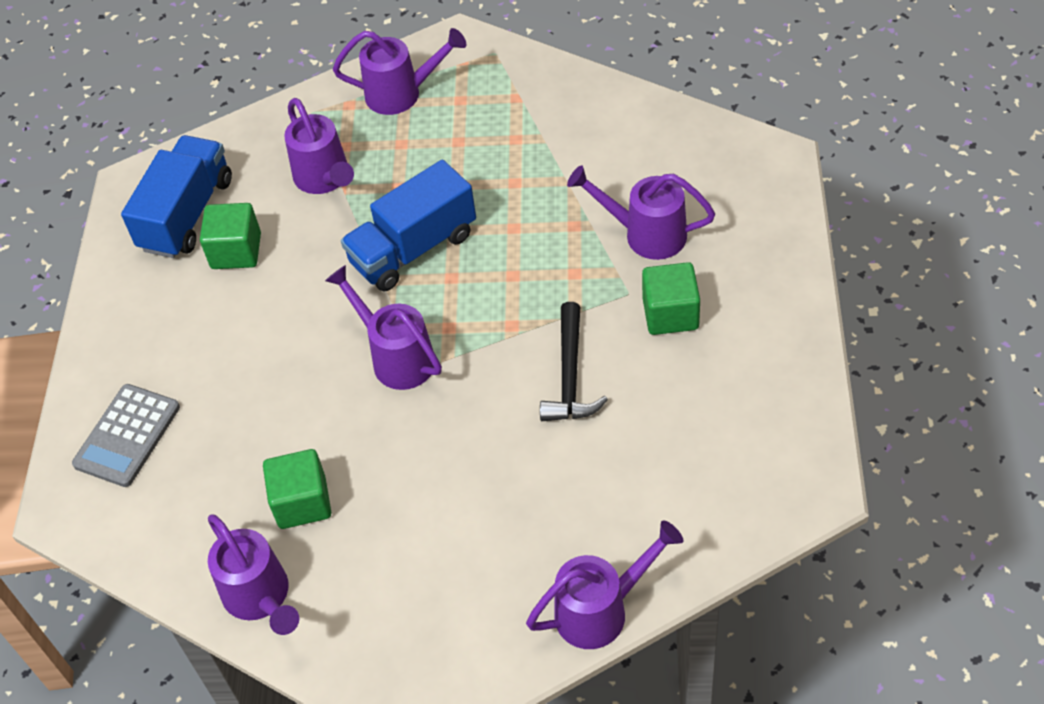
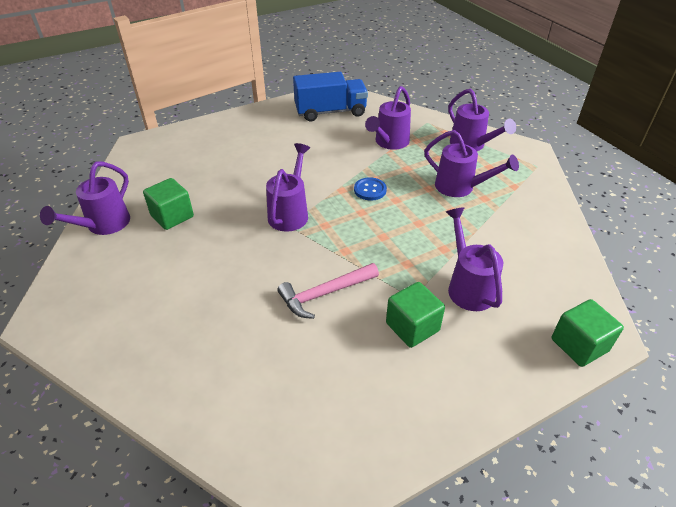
camera: 55 degrees right, 10 degrees down
grey calculator [72,384,180,487] -> none
green cube [200,203,261,269] -> green cube moved to [552,299,624,367]
blue truck [341,160,476,291] -> blue button [354,177,387,201]
purple watering can [526,520,684,649] -> purple watering can moved to [424,130,519,197]
black hammer [540,302,608,421] -> pink hammer [277,263,379,319]

